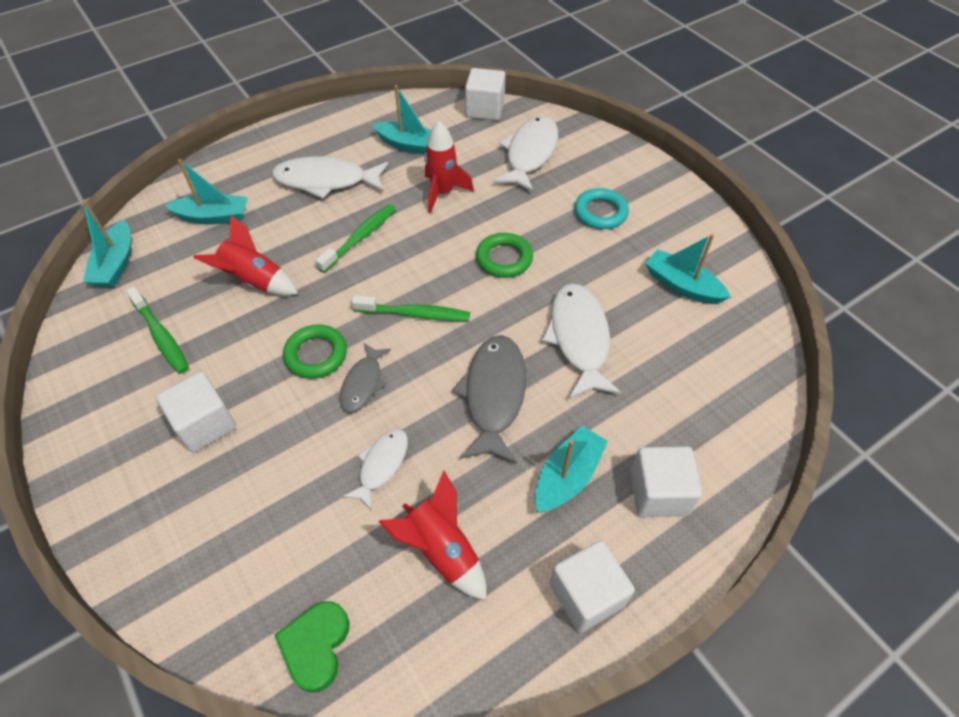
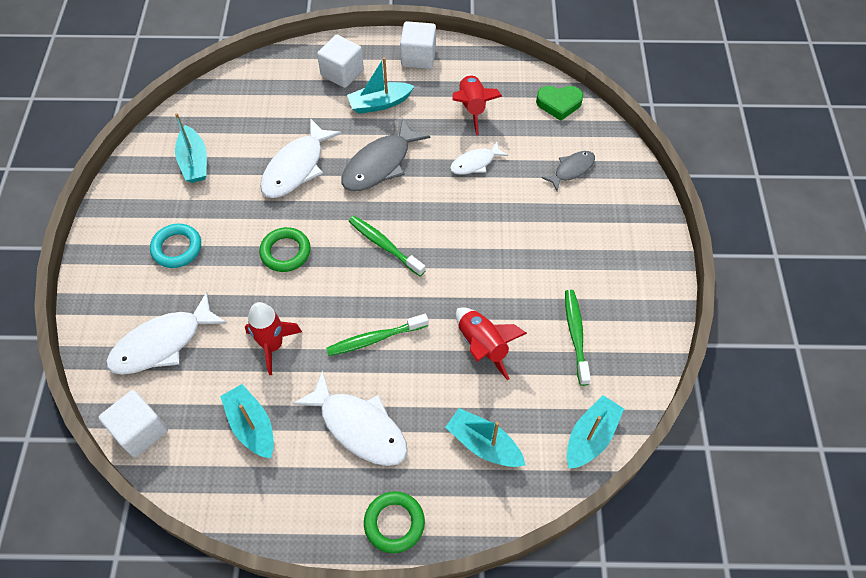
camera: 145 degrees left, 5 degrees up
white cube [156,372,236,453] -> none
green heart [275,601,350,692] -> green heart turned 45 degrees clockwise [536,86,583,121]
green ring [283,324,347,379] -> green ring moved to [364,491,425,553]
grey fish [340,343,391,412] -> grey fish moved to [542,151,595,191]

